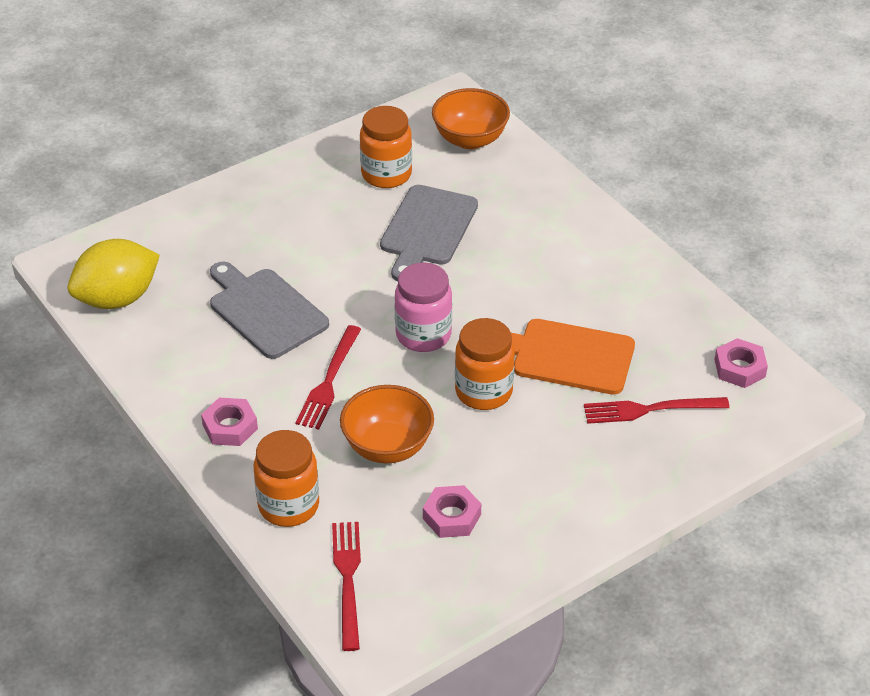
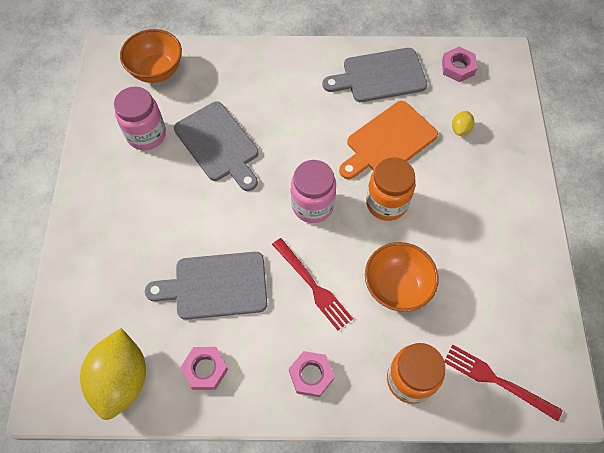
camera: 55 degrees left, 20 degrees up
orange jar [360,106,412,188] -> pink jar [114,87,166,150]
pink nut [423,485,481,538] -> pink nut moved to [181,347,228,390]
red fork [584,397,730,424] -> yellow lemon [452,111,474,136]
none -> grey cutting board [323,48,428,102]

